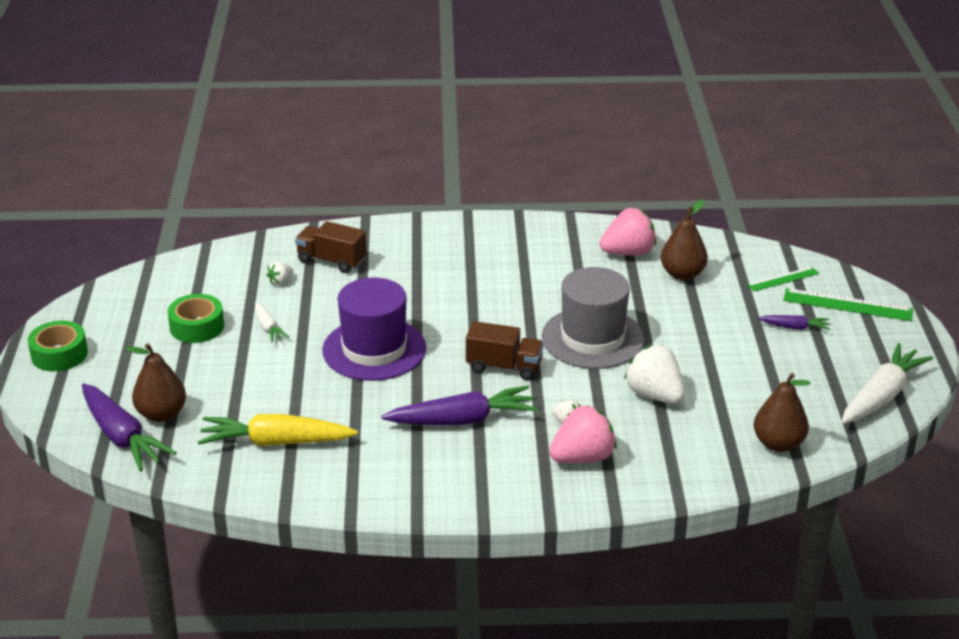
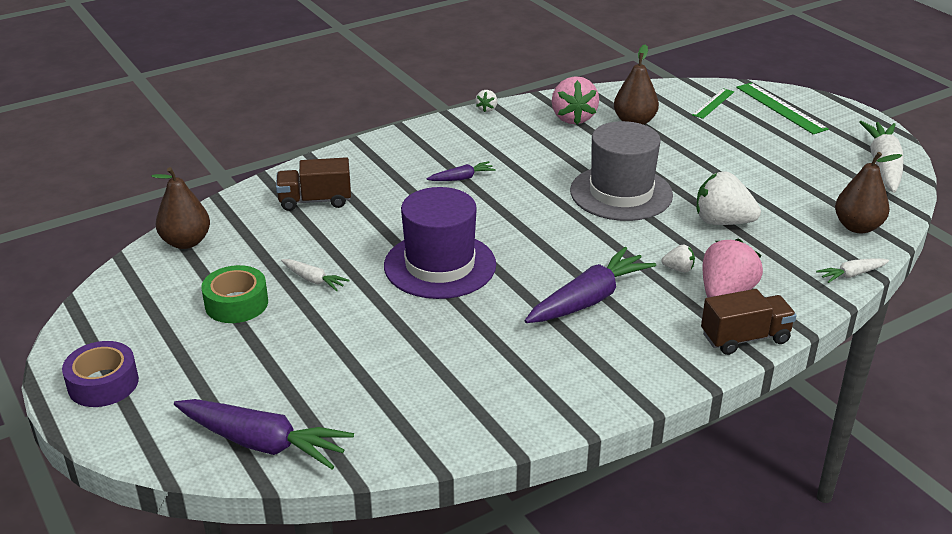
camera: 30 degrees left, 0 degrees up
green tape [28,320,88,371] -> purple tape [62,341,139,407]
brown pear [126,343,186,422] -> brown pear moved to [152,167,210,249]
yellow carrot [198,414,358,446] -> none
white strawberry [266,261,293,285] -> white strawberry moved to [475,90,497,112]
brown truck [466,321,544,380] -> brown truck moved to [701,289,796,355]
pink strawberry [599,208,656,255] -> pink strawberry turned 135 degrees clockwise [552,76,599,124]
purple carrot [758,315,830,330] -> purple carrot moved to [427,161,496,181]
green ruler [783,288,913,321] -> green ruler turned 75 degrees clockwise [736,83,829,134]
none -> white carrot [816,259,889,283]

